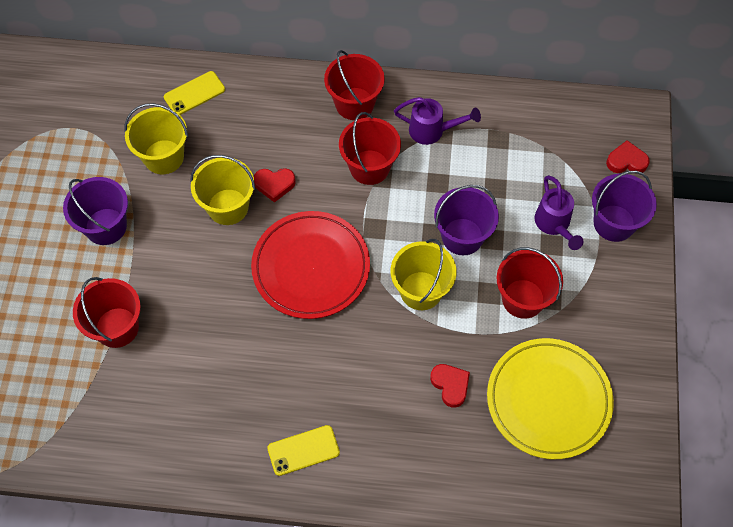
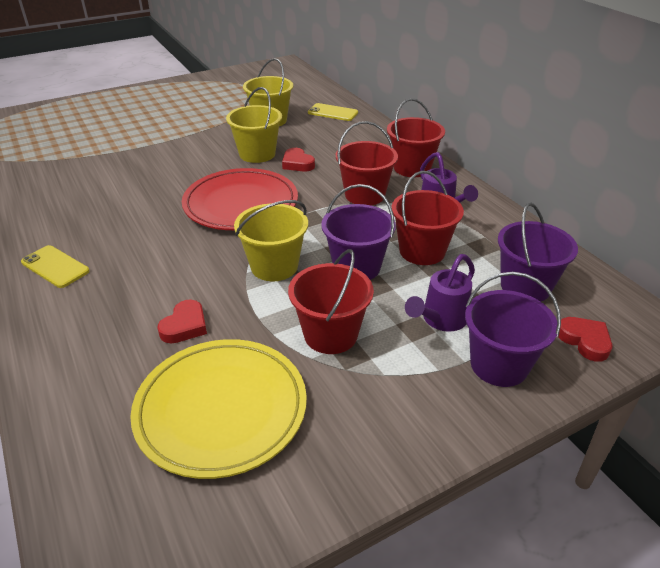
camera: 55 degrees right, 25 degrees down
purple bucket [63,177,128,245] -> purple bucket moved to [498,203,578,302]
red bucket [73,277,141,348] -> red bucket moved to [391,171,464,265]

